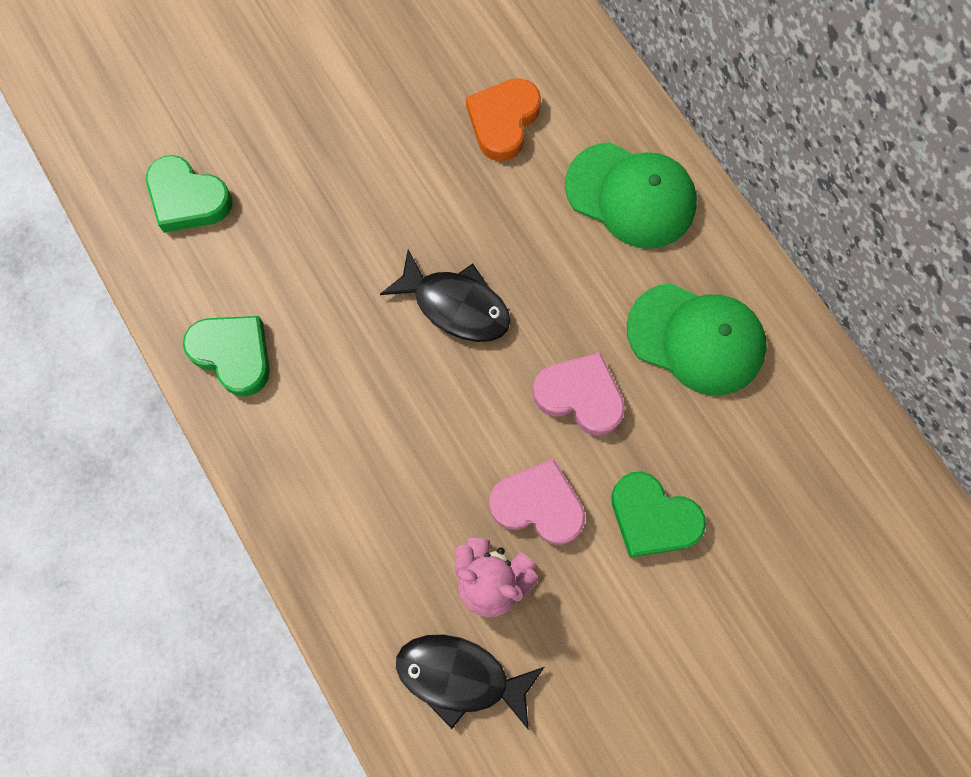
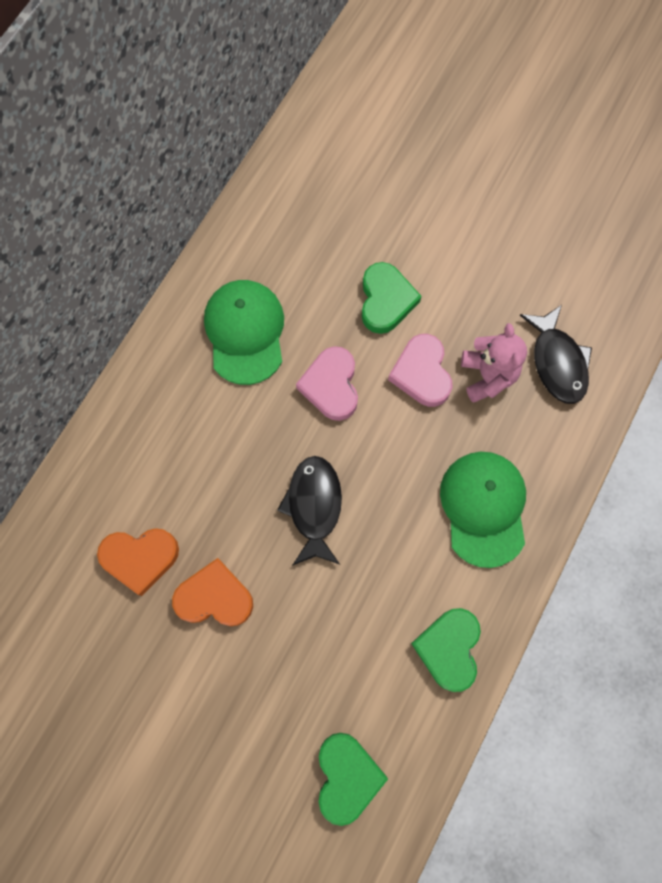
camera: 120 degrees left, 0 degrees up
green cap [565,142,697,249] -> green cap moved to [440,452,526,568]
none -> orange heart [172,558,253,626]

